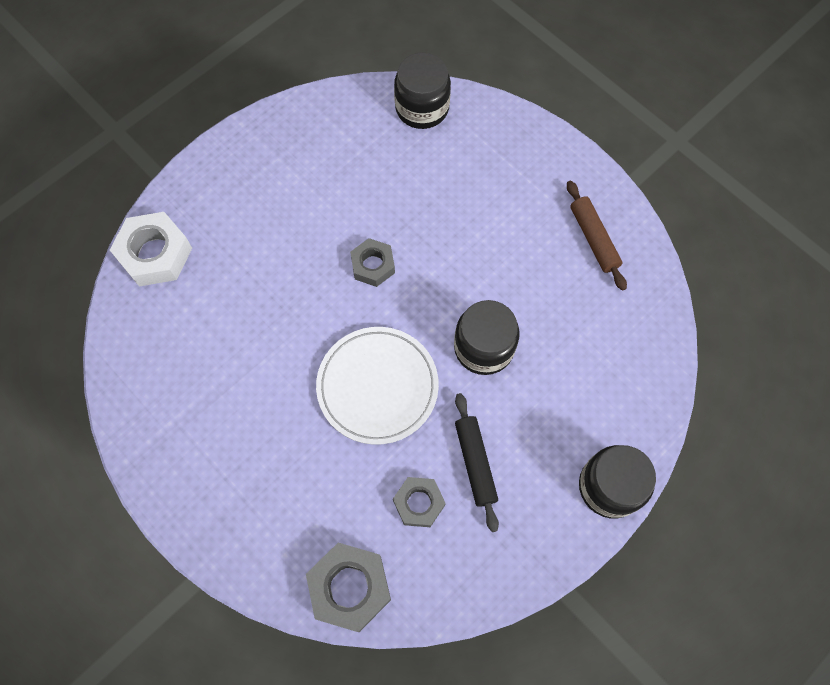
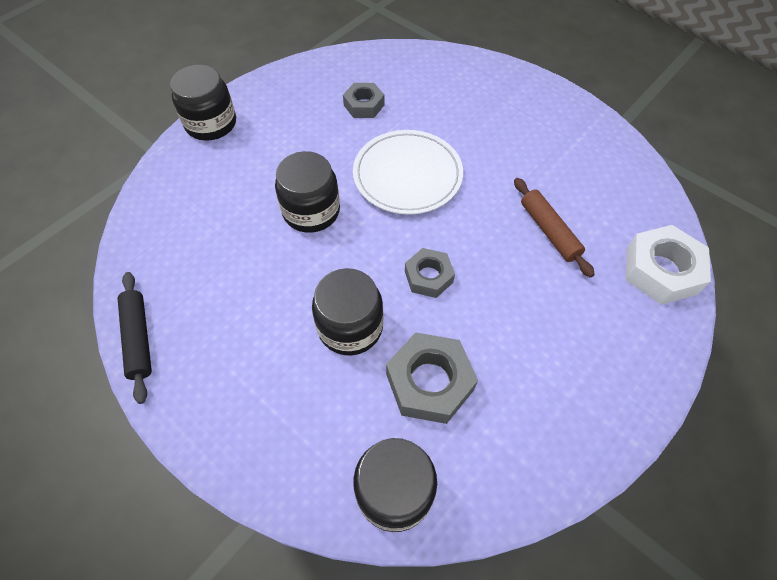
camera: 175 degrees right, 10 degrees down
grey nut [306,543,391,632] -> grey nut moved to [386,332,478,424]
black rolling pin [455,393,499,532] -> black rolling pin moved to [117,272,152,404]
brown rolling pin [567,181,627,291] -> brown rolling pin moved to [514,178,595,278]
none -> black jar [312,268,383,355]

